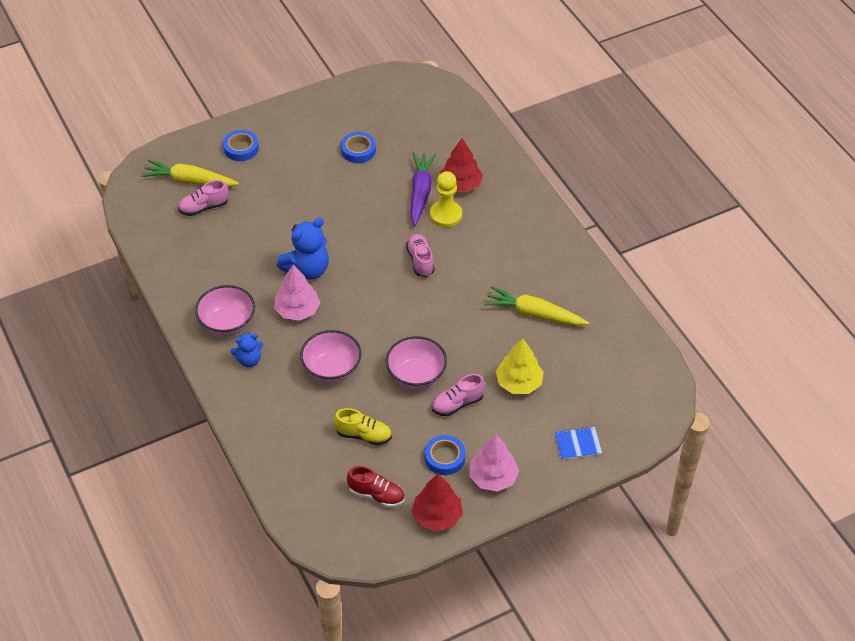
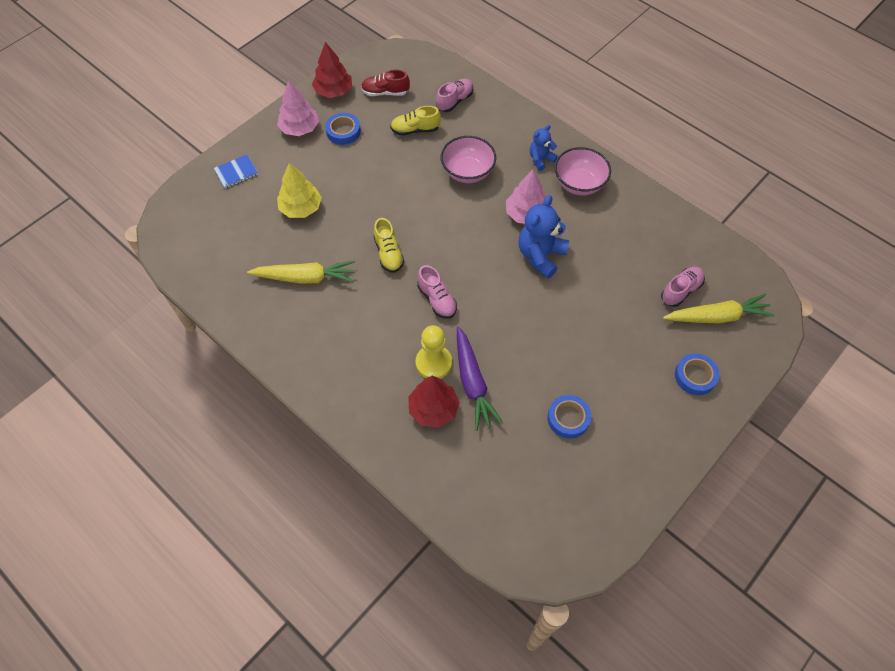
camera: 160 degrees right, 10 degrees up
pink bowl [386,336,447,389] -> none
pink shoe [432,374,485,416] -> pink shoe moved to [436,79,473,112]
none -> yellow shoe [373,218,404,273]

